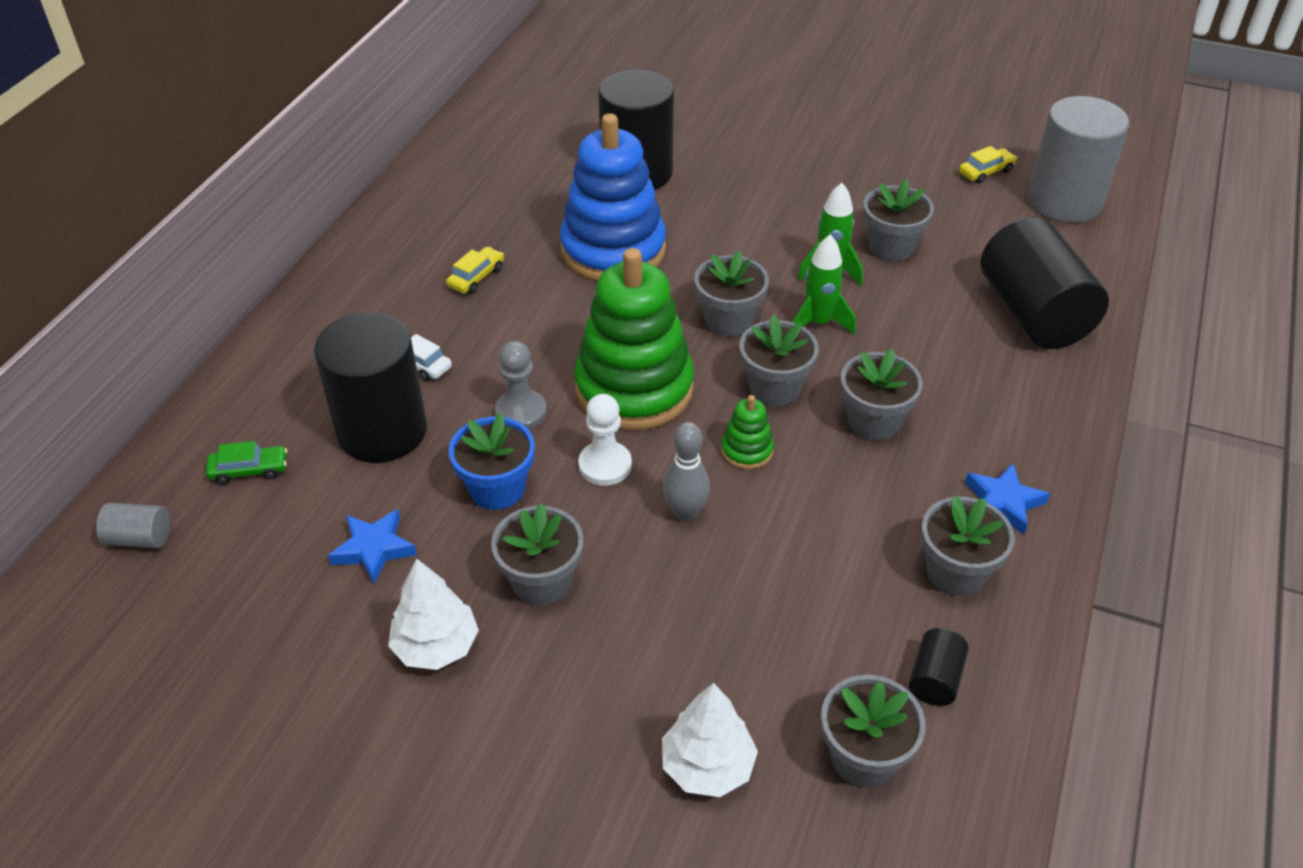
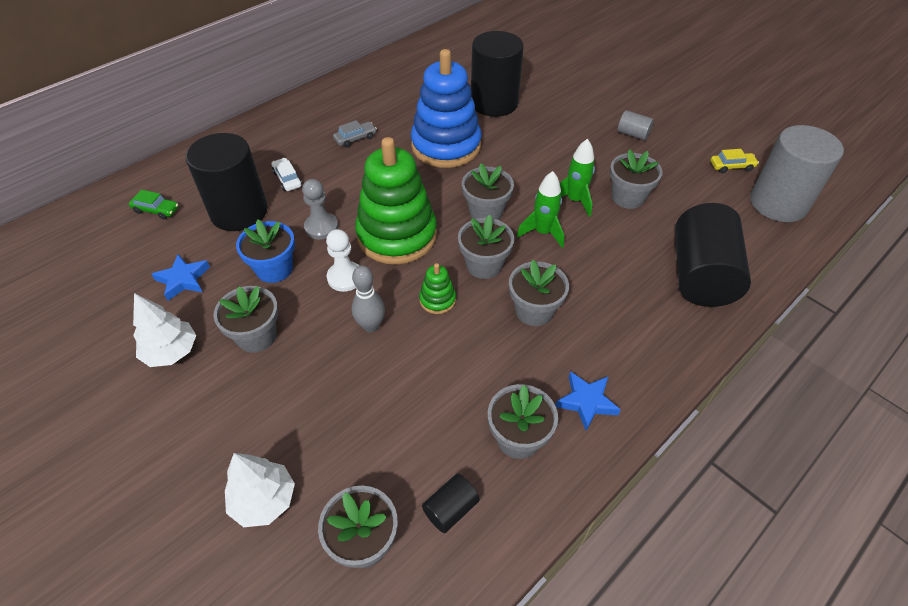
camera: 25 degrees right, 5 degrees up
grey cylinder [96,503,170,548] -> grey cylinder moved to [617,110,654,140]
yellow car [446,247,504,294] -> grey car [333,120,377,148]

